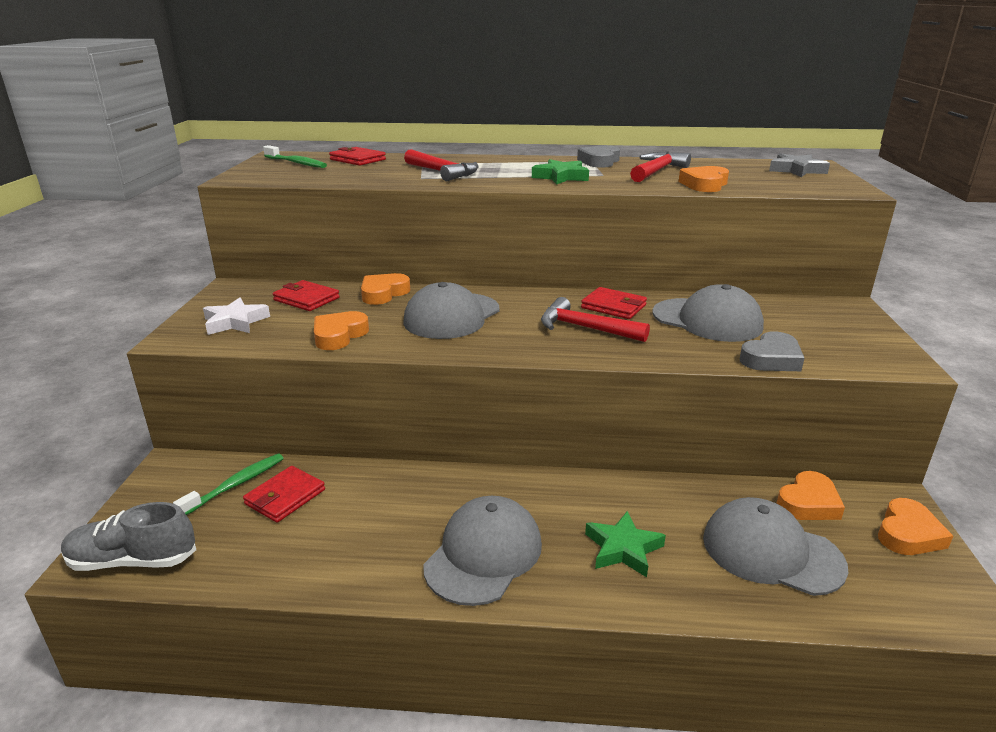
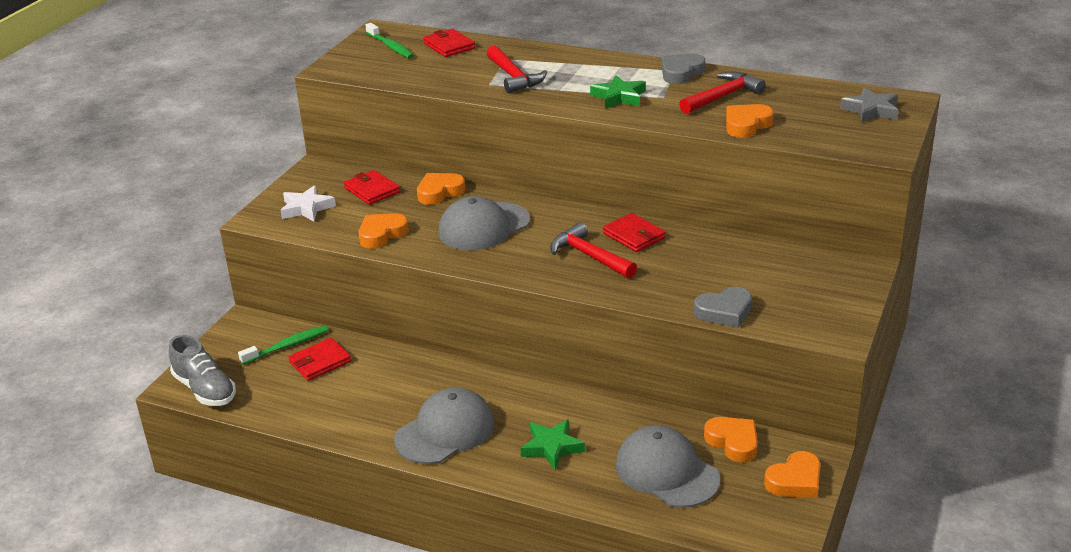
camera: 20 degrees right, 5 degrees up
grey shoe [61,502,196,571] -> grey shoe turned 150 degrees counterclockwise [169,335,236,406]
grey cap [652,284,764,342] -> none
orange heart [777,471,845,520] -> orange heart turned 105 degrees counterclockwise [704,417,758,463]

